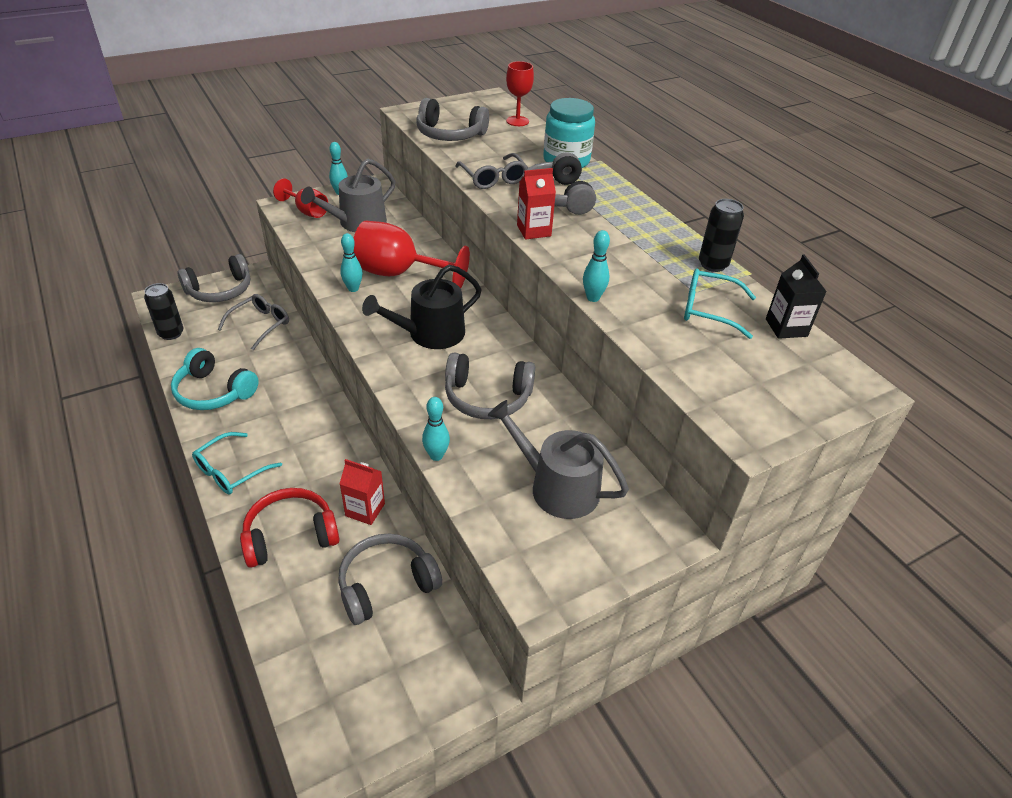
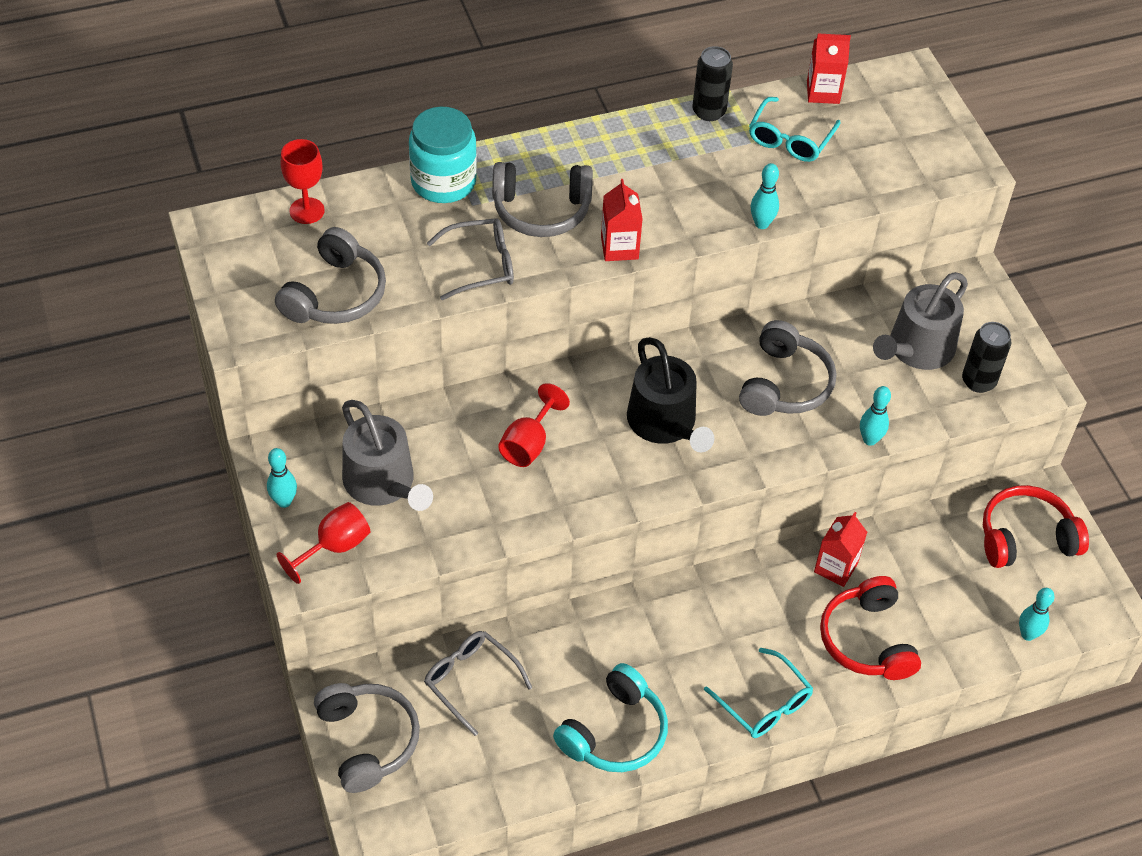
camera: 80 degrees left, 10 degrees up
black can [144,283,183,340] -> black can moved to [962,322,1012,393]
grey headphones [338,533,442,625] -> none
turquoise bowling pin [340,233,362,292] -> turquoise bowling pin moved to [1019,588,1054,641]
red goblet [354,221,470,289] -> red goblet [498,383,570,467], size x0.57
black carton [766,254,827,339] -> red carton [807,34,851,104]
none -> red headphones [983,485,1089,568]

